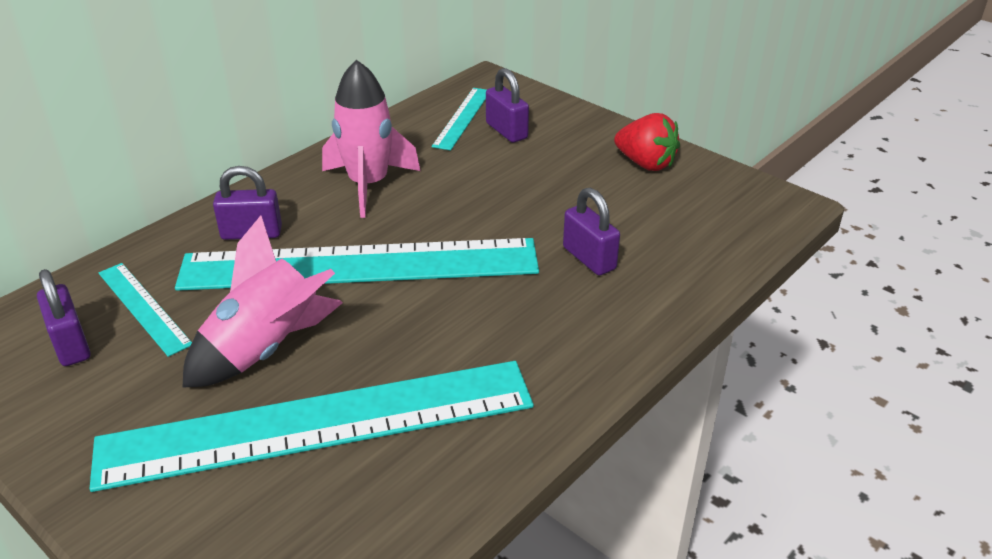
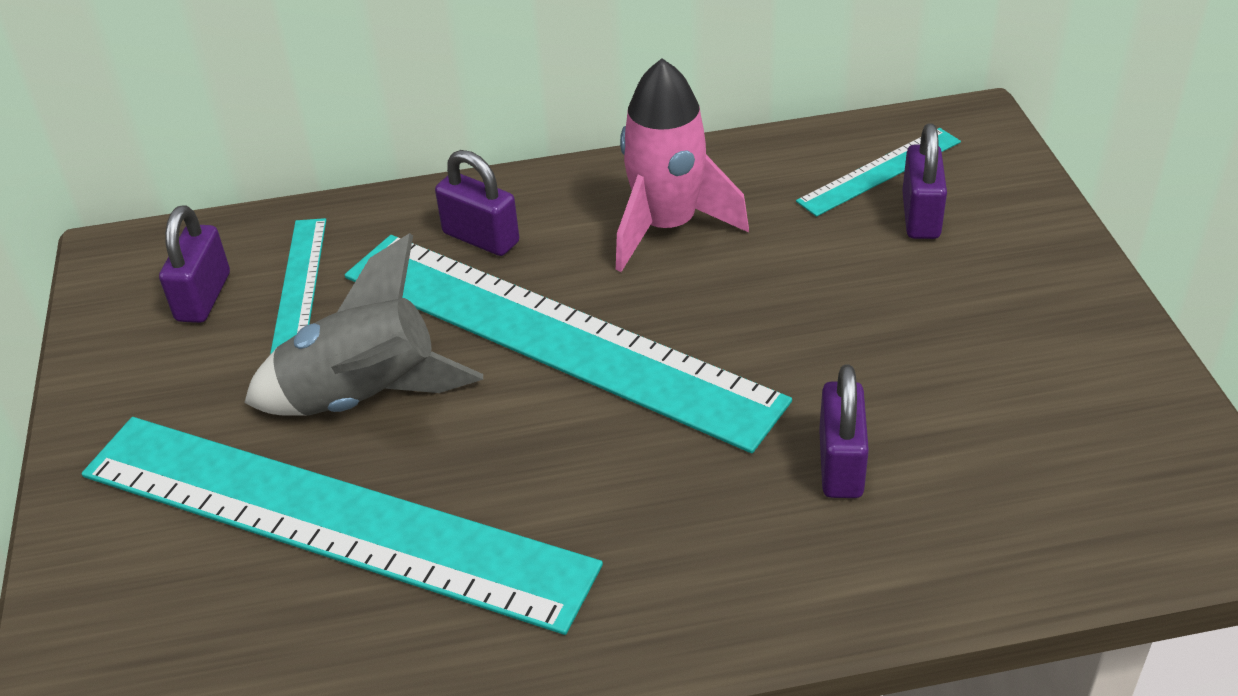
camera: 40 degrees right, 5 degrees up
pink rocket [182,215,343,388] -> grey rocket [244,233,483,416]
red strawberry [614,113,680,171] -> none

